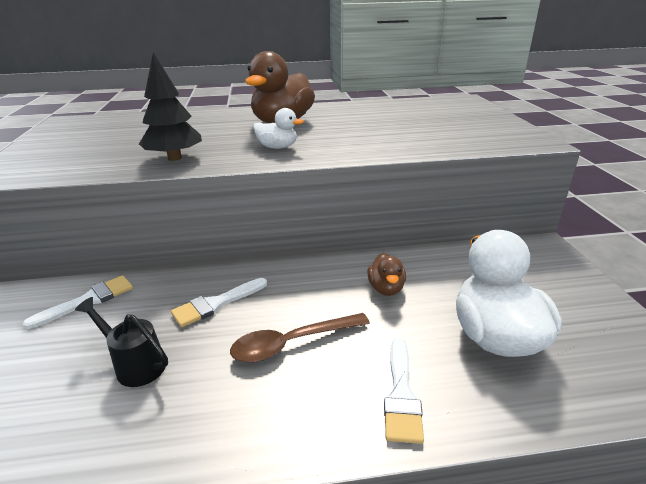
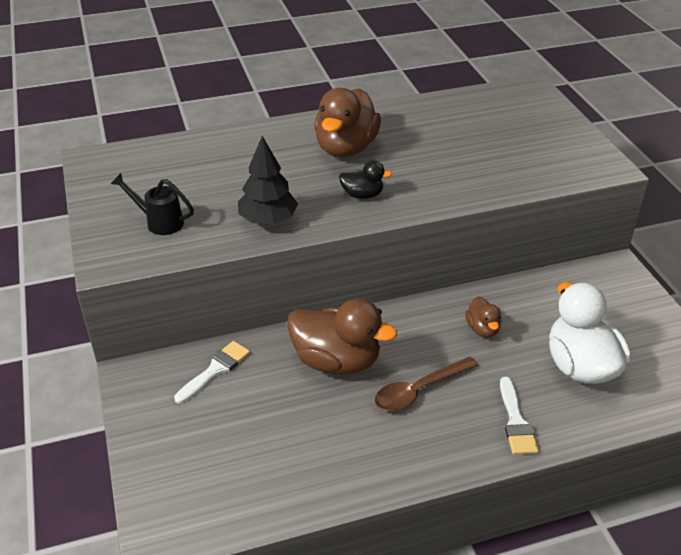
camera: 10 degrees left, 10 degrees up
black watering can [75,297,168,387] -> black watering can moved to [111,173,194,235]
white brush [171,278,267,327] -> brown duck [287,298,397,375]
white duck [253,108,304,149] -> black duck [339,160,392,199]

